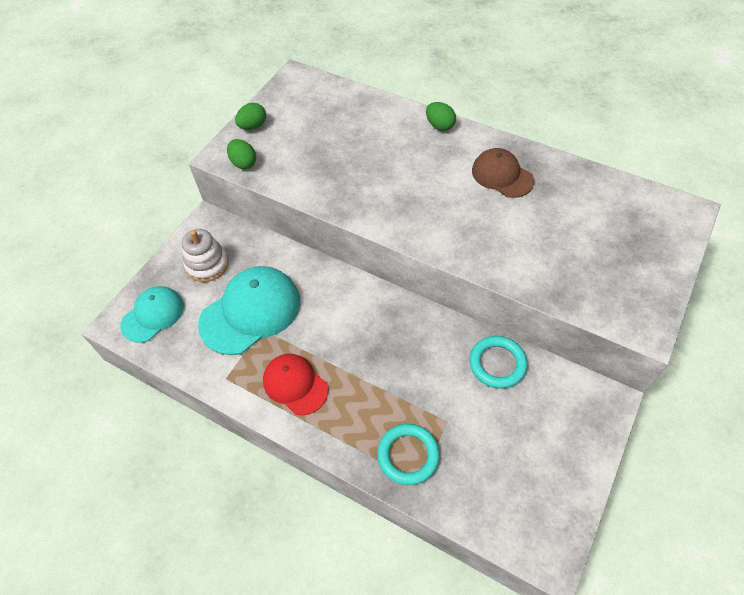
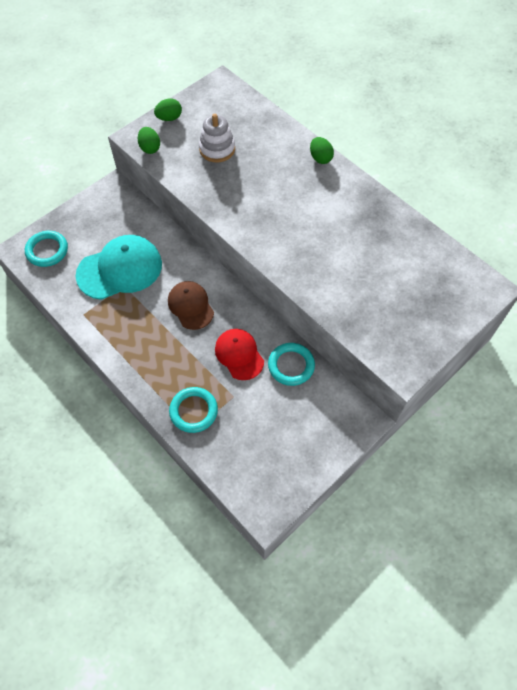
camera: 15 degrees right, 5 degrees up
turquoise cap [120,286,184,343] -> turquoise ring [25,231,68,267]
white stacking toy [182,229,229,282] -> white stacking toy moved to [199,114,235,162]
red cap [263,354,328,415] -> red cap moved to [215,329,264,380]
brown cap [472,148,534,198] -> brown cap moved to [168,281,214,330]

